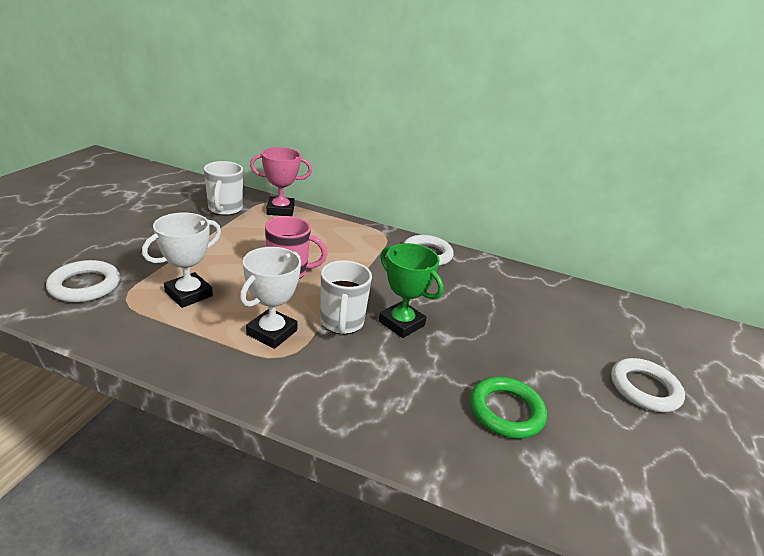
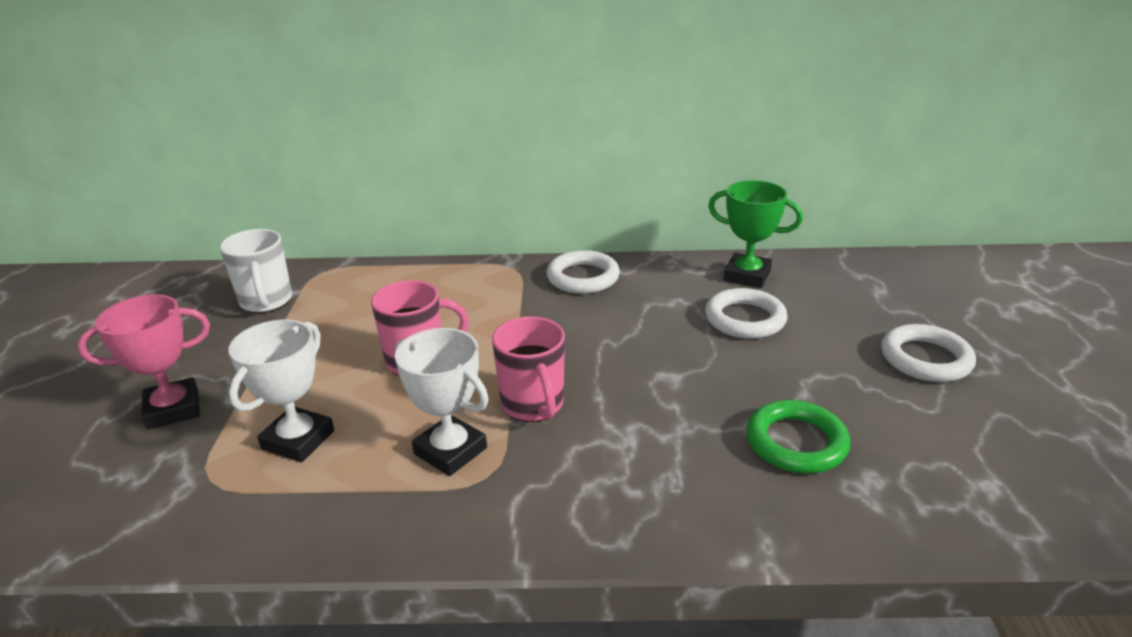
camera: 15 degrees left, 0 degrees up
white ring [46,260,120,302] -> white ring moved to [705,288,788,339]
white trophy [240,247,301,349] -> white trophy turned 60 degrees counterclockwise [395,328,489,476]
pink trophy [250,147,312,216] -> pink trophy moved to [77,294,210,430]
white mug [320,260,372,334] -> pink mug [492,316,565,422]
green trophy [379,243,443,338] -> green trophy moved to [708,180,803,288]

